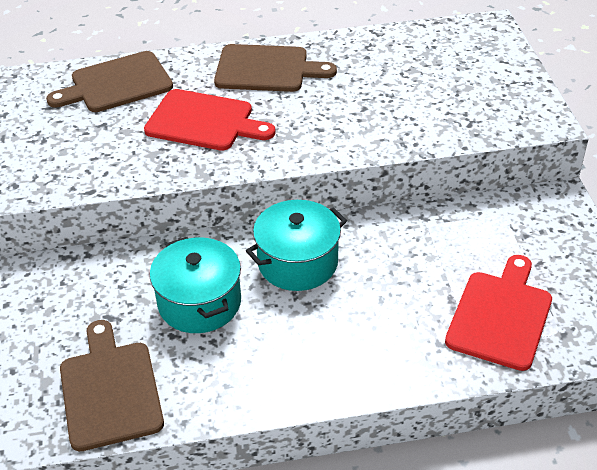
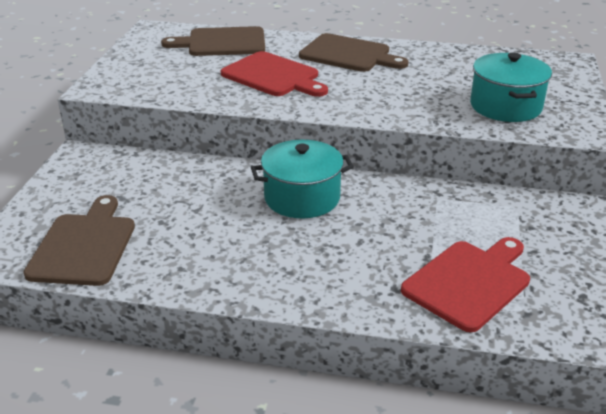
camera: 20 degrees right, 10 degrees down
turquoise pot [150,237,241,333] -> turquoise pot moved to [470,53,552,122]

